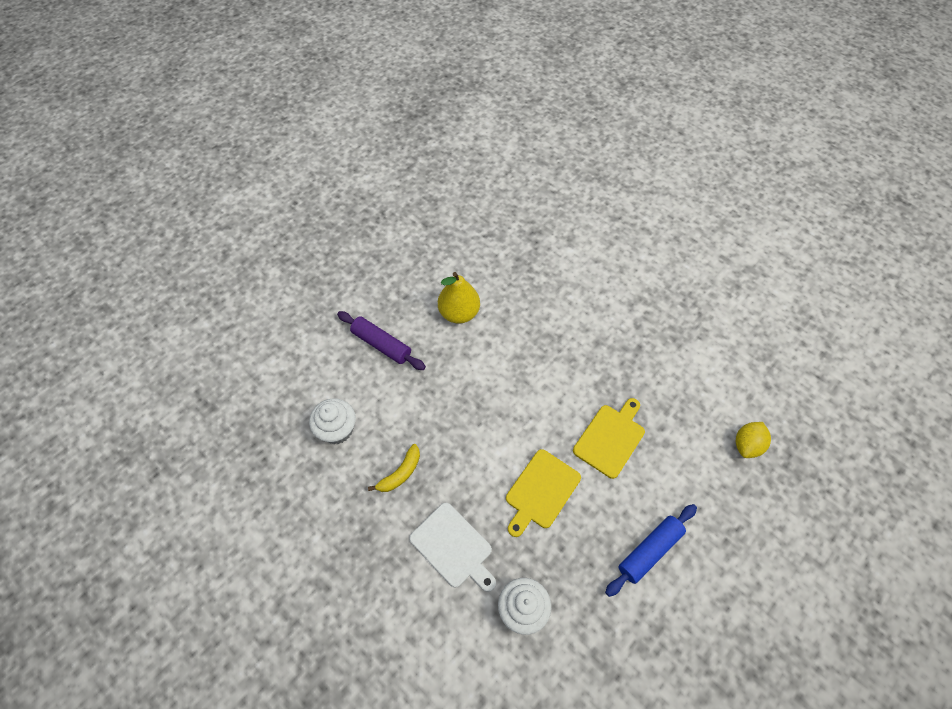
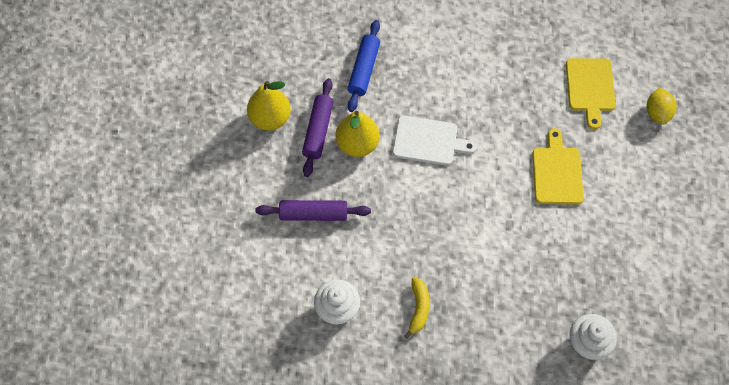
camera: 35 degrees left, 5 degrees up
white cutting board [409,503,496,592] -> white cutting board moved to [393,116,477,165]
yellow cutting board [506,449,581,537] -> yellow cutting board moved to [566,58,616,130]
blue rolling pin [605,504,697,597] -> blue rolling pin moved to [348,20,380,112]
none -> yellow pear [247,81,291,131]
none -> purple rolling pin [302,78,333,177]

